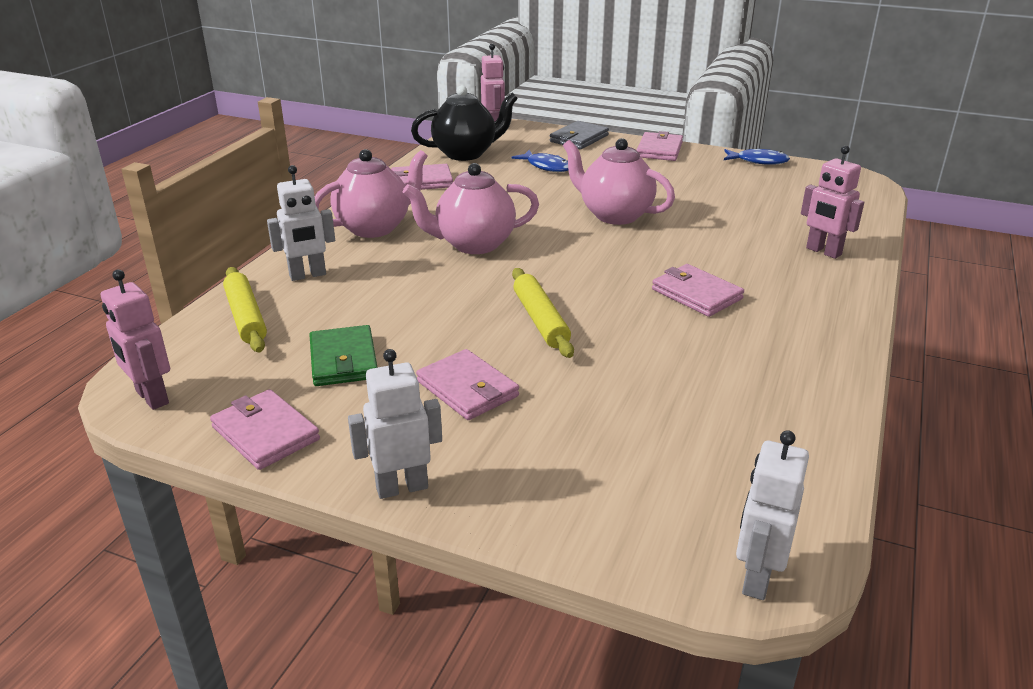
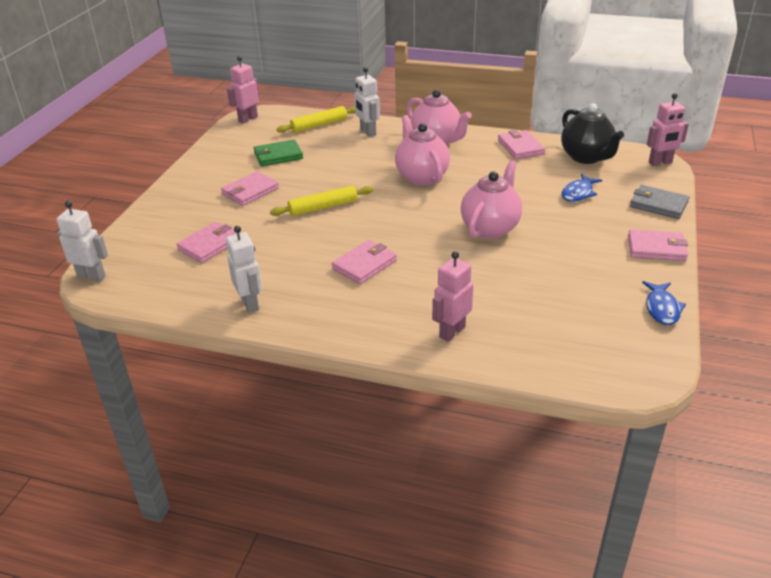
camera: 85 degrees right, 5 degrees up
pink wallet [210,389,320,470] -> pink wallet moved to [176,222,237,263]
white robot [348,349,442,499] -> white robot moved to [226,226,262,313]

